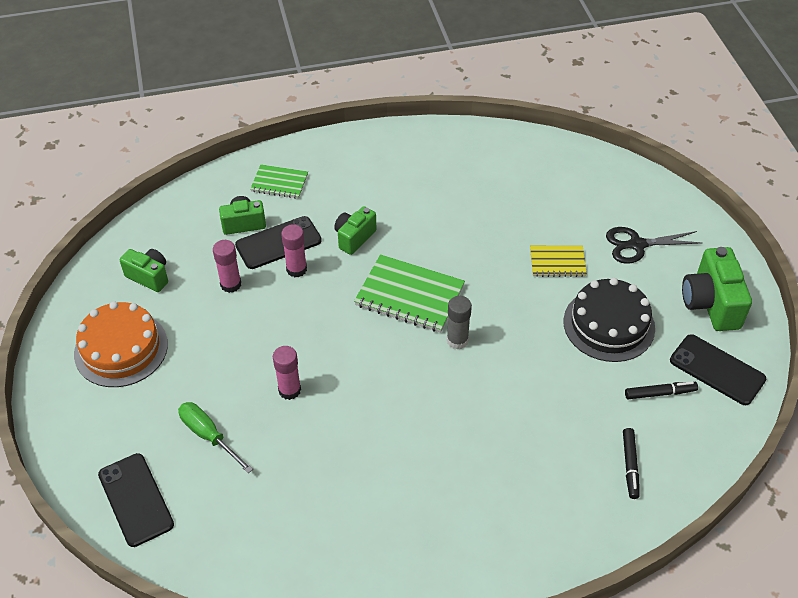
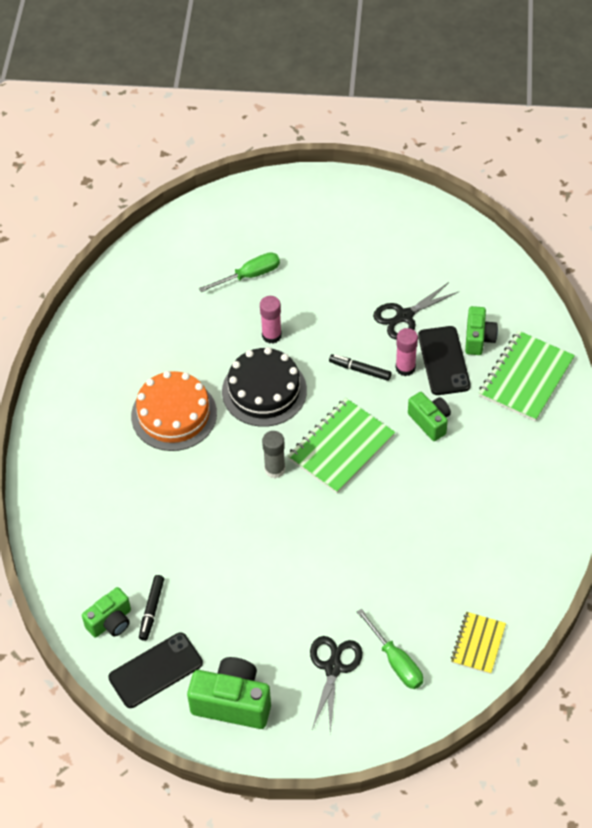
camera: 110 degrees right, 5 degrees up
orange cake [74,301,168,387] -> orange cake moved to [131,371,217,451]
black phone [98,453,174,547] -> none
green camera [120,249,168,292] -> green camera moved to [82,587,131,638]
pink glue stick [213,240,241,293] -> black scissors [373,282,458,339]
green notebook [250,164,308,199] -> green notebook [479,330,575,422], size x1.70
yellow notebook [530,245,587,277] -> yellow notebook moved to [451,612,506,674]
black cake [563,278,655,362] -> black cake moved to [222,347,307,427]
black marker [623,428,640,499] -> black marker moved to [329,354,392,381]
none -> green screwdriver [357,609,423,689]

